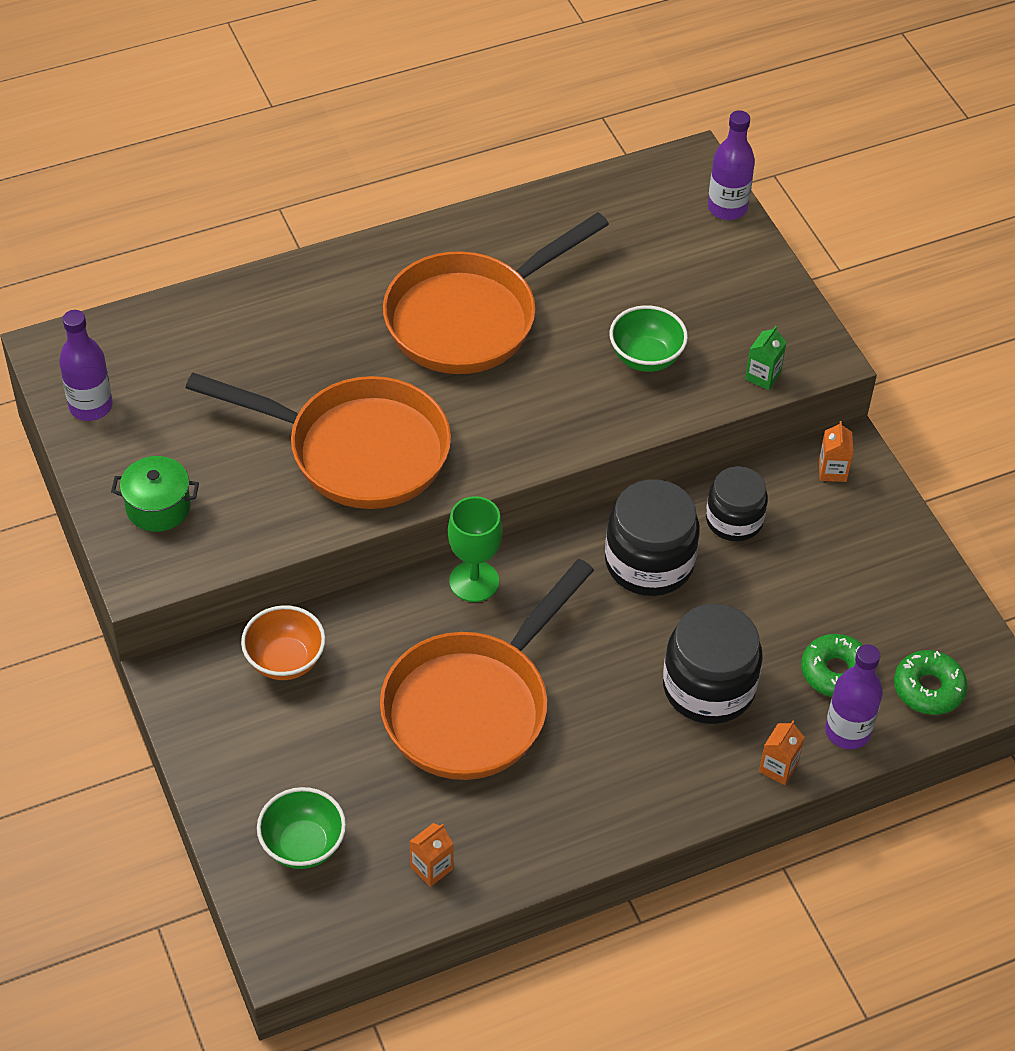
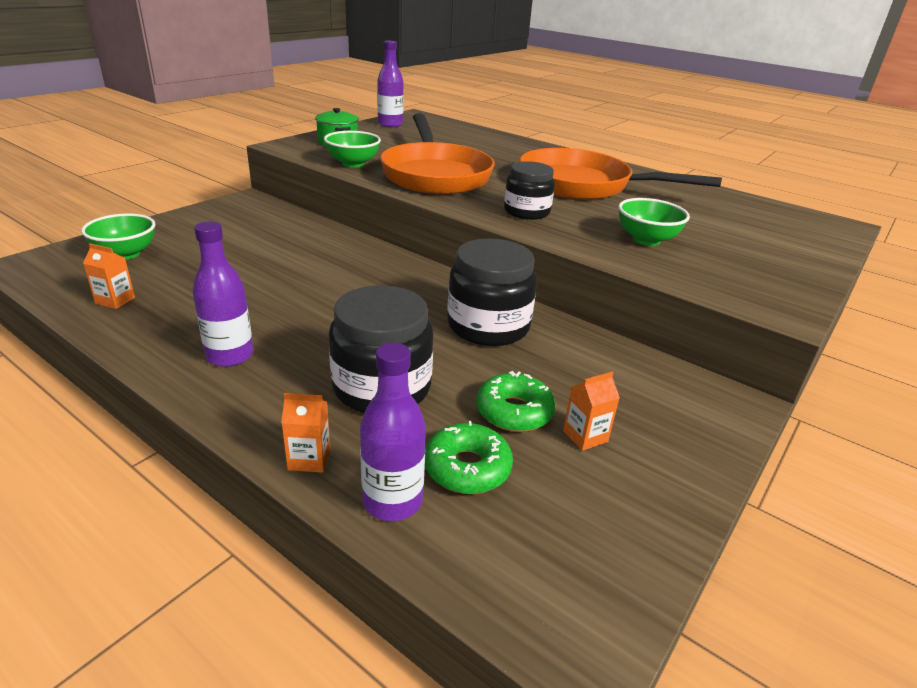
camera: 60 degrees right, 20 degrees down
orange bowl [241,605,326,680] -> none
orange pan [380,559,594,780] -> none
green goblet [448,496,503,602] -> none
black jar [706,466,768,541] -> black jar moved to [504,161,555,220]
purple bottle [708,110,755,220] -> purple bottle moved to [192,221,253,367]
green carton [745,326,787,390] -> none
orange carton [819,421,853,482] -> orange carton moved to [563,372,620,451]
green donut [894,650,967,715] -> green donut moved to [476,371,556,432]
none -> green bowl [324,131,381,168]

